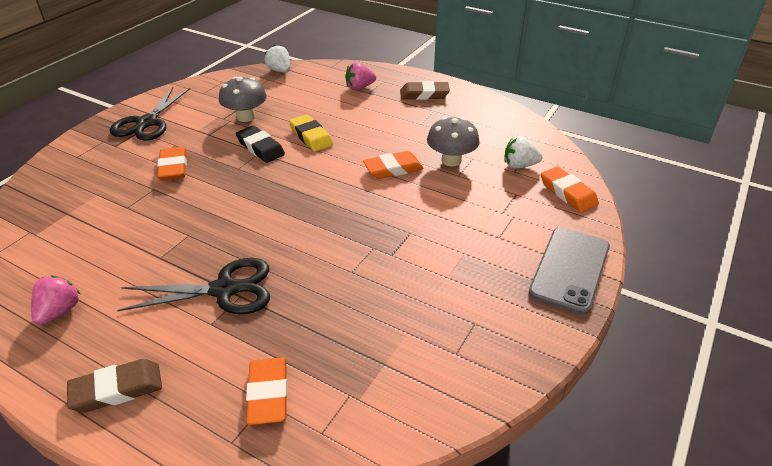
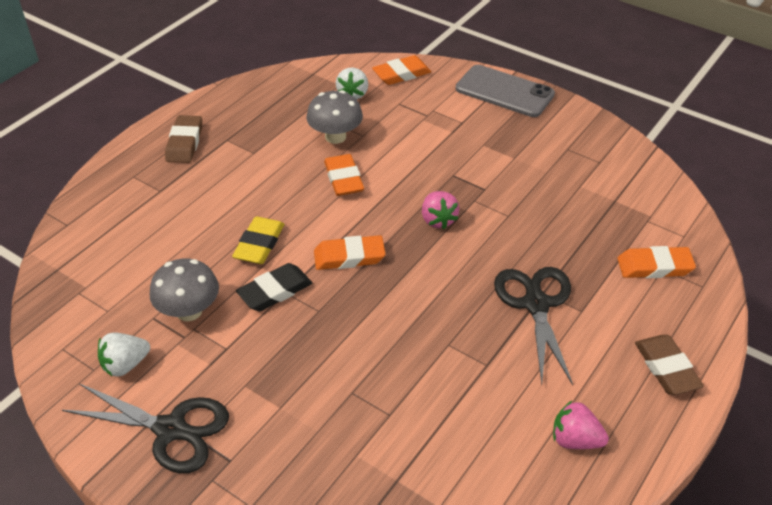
camera: 85 degrees left, 5 degrees up
orange eraser [157,147,187,180] -> orange eraser moved to [314,235,386,270]
white strawberry [264,45,290,72] -> white strawberry moved to [98,333,150,376]
yellow eraser [289,114,333,152] -> yellow eraser turned 45 degrees counterclockwise [232,217,284,264]
pink strawberry [345,62,376,90] -> pink strawberry moved to [422,191,459,229]

